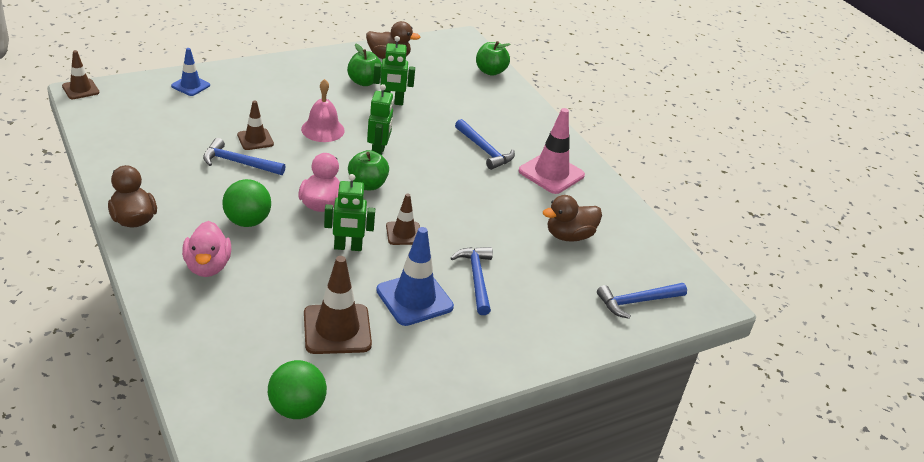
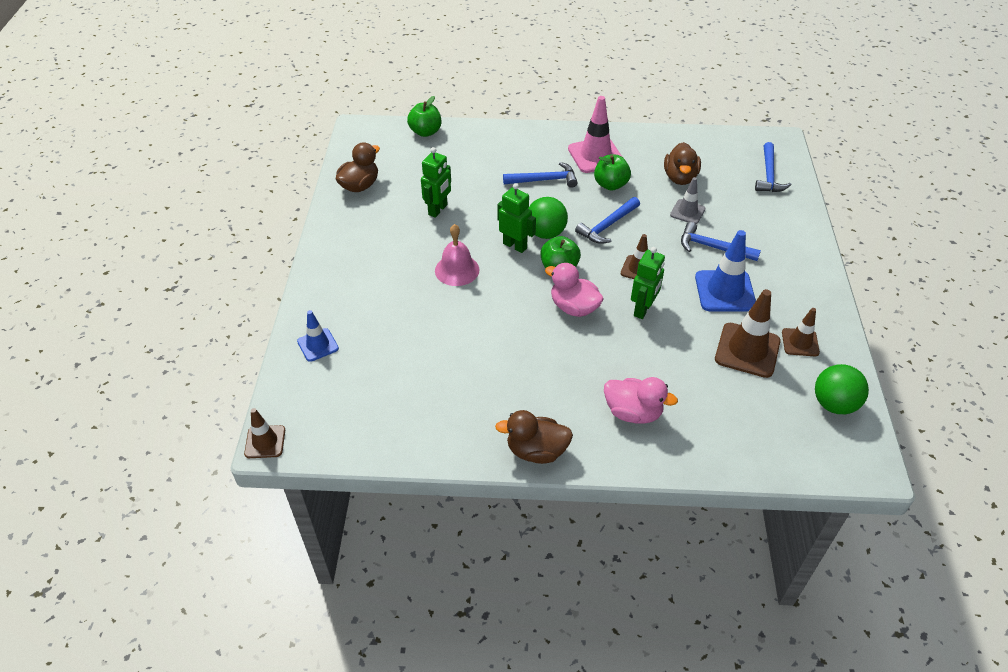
camera: 55 degrees left, 10 degrees up
blue hammer [203,138,286,175] -> blue hammer moved to [575,197,640,244]
green ball [222,179,271,227] -> green ball moved to [528,197,568,239]
brown traffic cone [237,101,274,150] -> brown traffic cone moved to [782,308,820,356]
green apple [347,44,382,86] -> green apple moved to [594,155,631,191]
none -> grey traffic cone [670,177,705,224]

